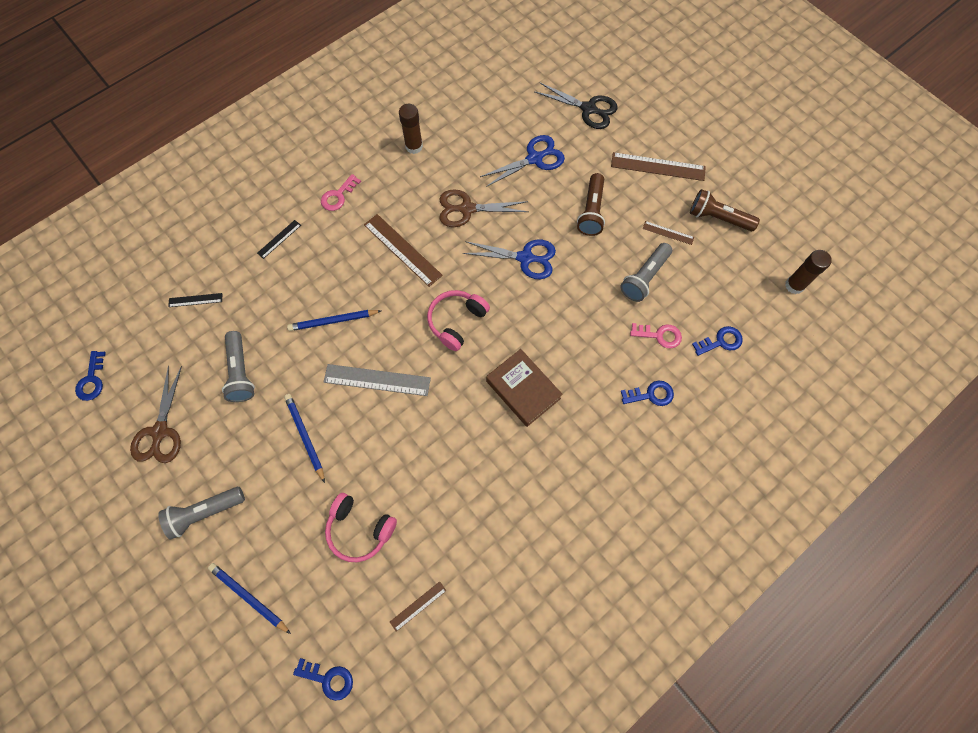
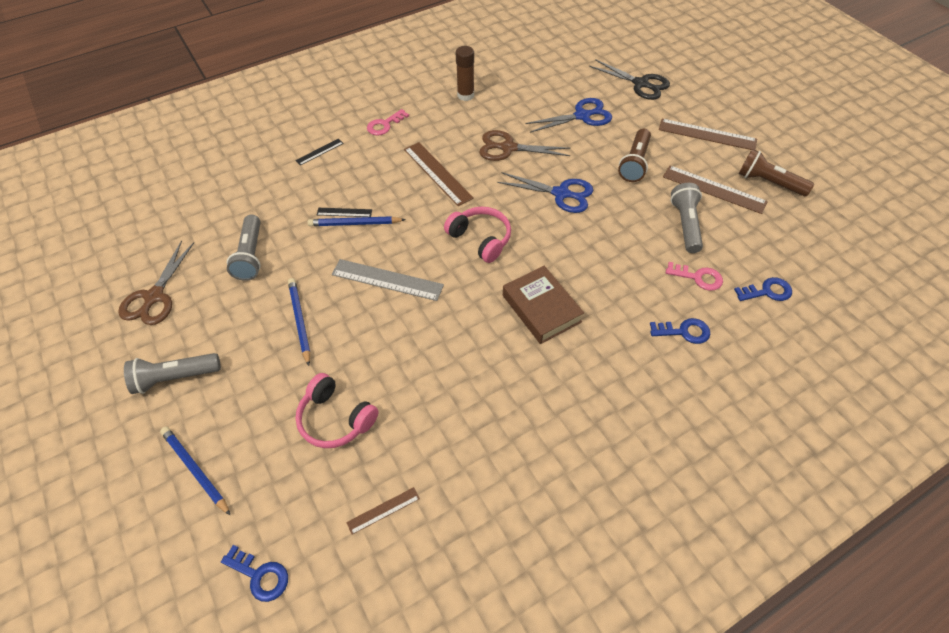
camera: 10 degrees right, 15 degrees down
blue key [75,351,106,401] -> none
black ruler [168,293,222,307] -> black ruler moved to [317,208,372,217]
pink headphones [427,290,490,351] -> pink headphones turned 90 degrees clockwise [444,207,511,263]
grey flashlight [620,243,672,302] -> grey flashlight turned 135 degrees clockwise [671,183,703,253]
brown ruler [643,221,694,245] -> brown ruler [663,166,768,214], size x1.90
brown glue stick [785,250,832,294] -> none

